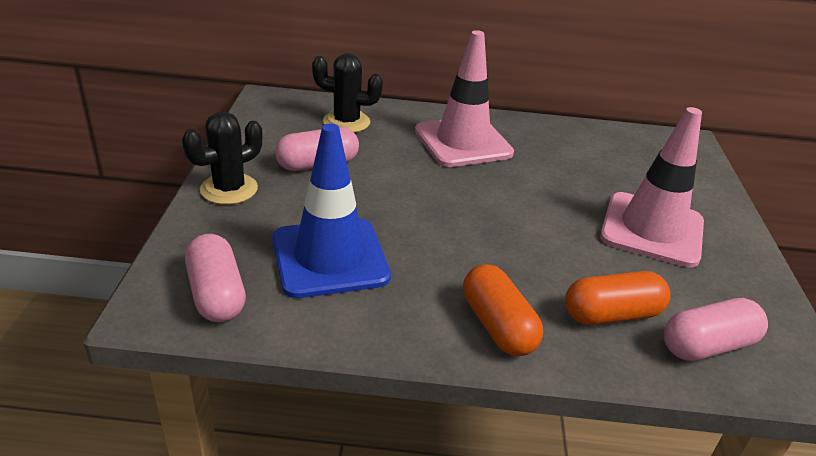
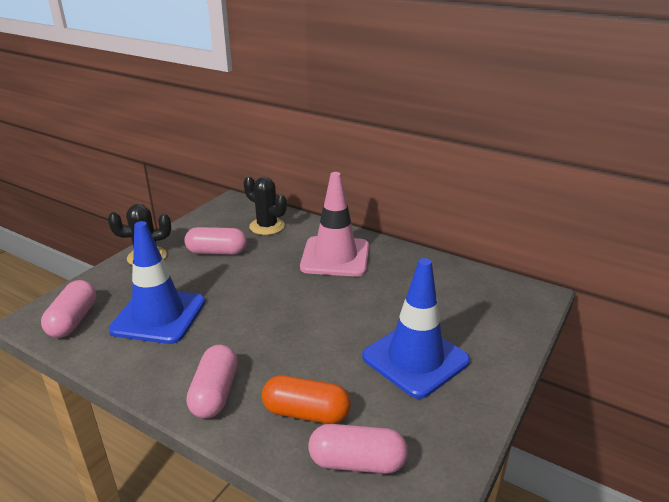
camera: 30 degrees right, 5 degrees down
orange capsule [463,264,543,356] -> pink capsule [186,345,238,419]
pink traffic cone [600,107,704,268] -> blue traffic cone [362,258,470,399]

